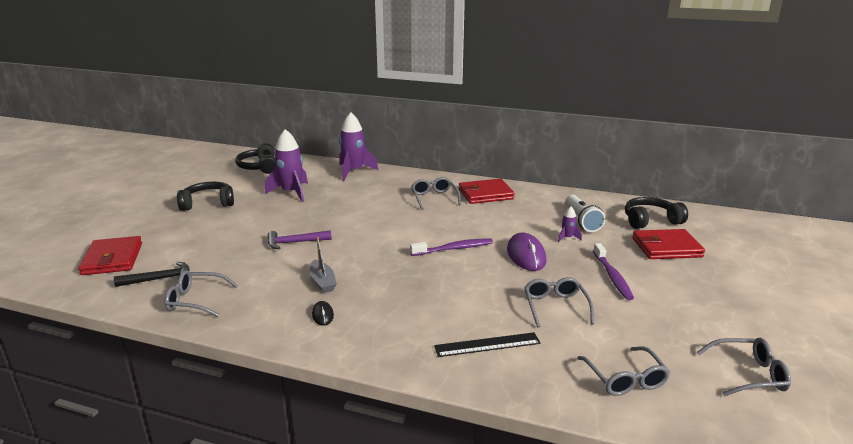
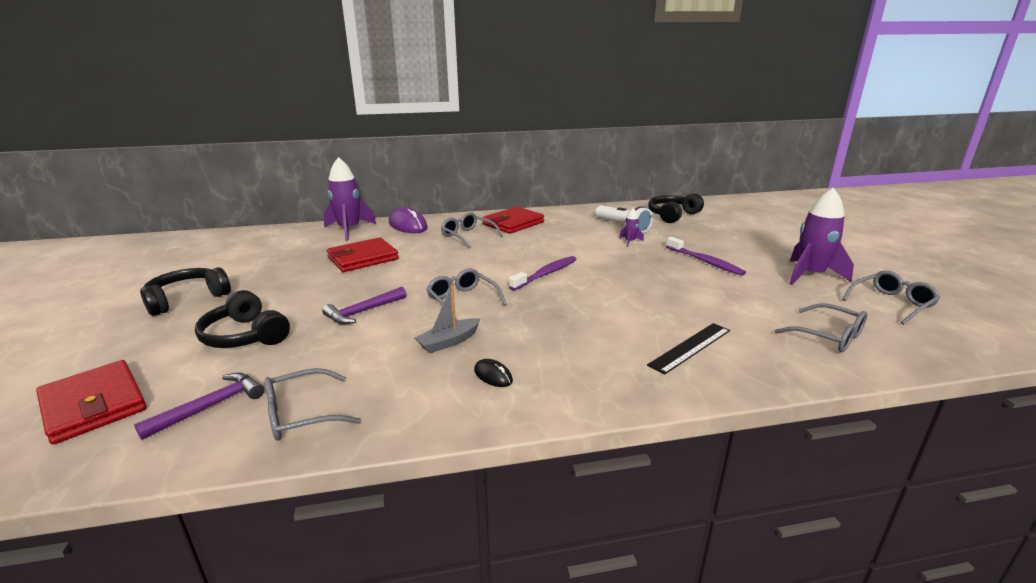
camera: 30 degrees left, 0 degrees up
black hammer [114,262,190,287] -> purple hammer [134,373,265,440]
black headphones [235,143,275,174] -> black headphones moved to [195,290,290,348]
purple rocket [265,129,308,202] -> purple rocket moved to [789,187,854,285]
grey boat [309,237,337,293] -> grey boat turned 105 degrees clockwise [415,284,481,353]
purple mouse [507,233,547,271] -> purple mouse moved to [389,207,428,233]
grey glasses [524,277,594,328] -> grey glasses moved to [426,268,507,321]
red wallet [632,229,705,259] -> red wallet moved to [327,237,399,272]

